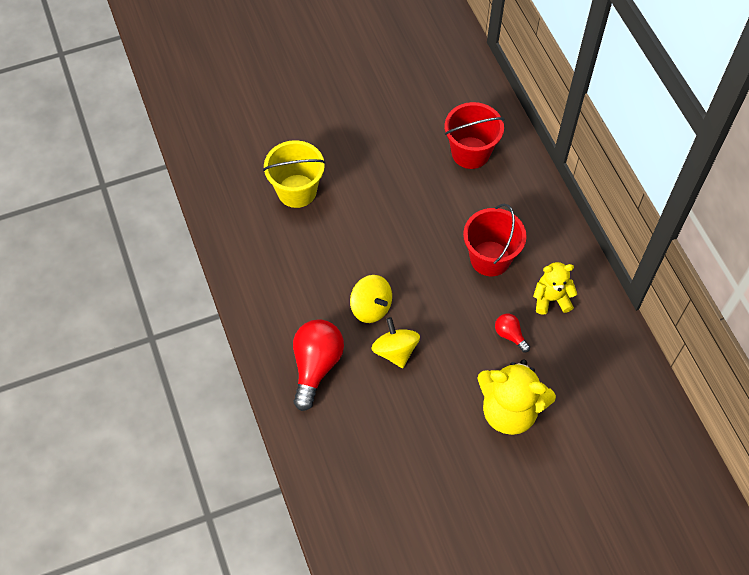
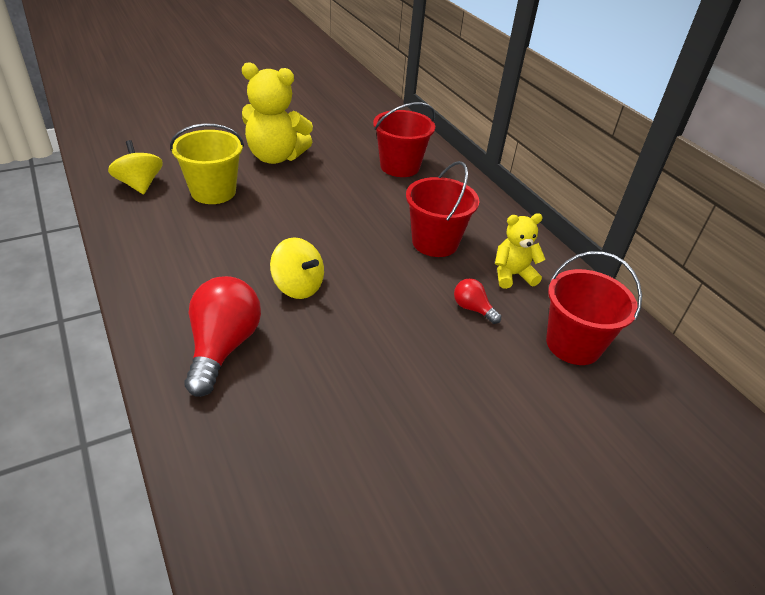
camera: 10 degrees left, 20 degrees down
yellow spinning top [371,317,420,368] -> yellow spinning top moved to [108,140,163,194]
yellow teddy bear [477,359,556,435] -> yellow teddy bear moved to [242,62,313,164]
none -> red bucket [546,251,642,365]

